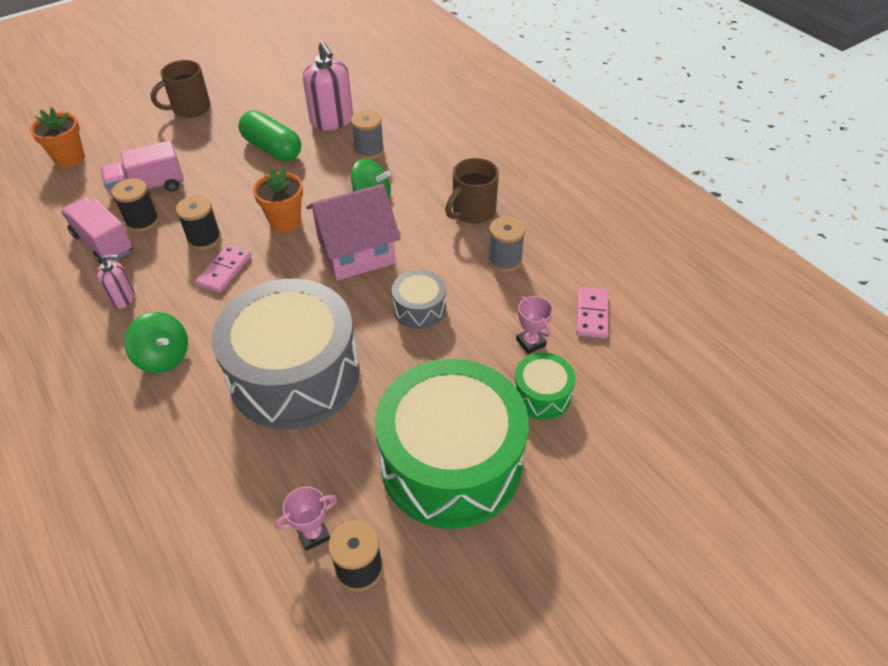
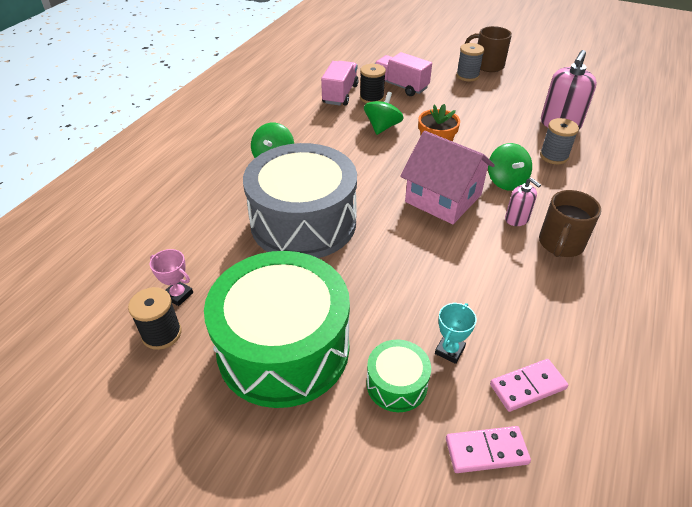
camera: 60 degrees right, 5 degrees down
orange flower pot [30,107,85,168] -> none
pink soap dispenser [97,255,135,309] -> pink soap dispenser moved to [505,178,541,226]
black spool [176,195,221,250] -> green spinning top [364,92,404,135]
pink domino [195,245,251,293] -> pink domino moved to [446,426,531,473]
green capsule [238,110,301,161] -> none
grey drum [392,270,446,329] -> none
brown mug [445,158,499,224] -> brown mug turned 75 degrees counterclockwise [539,190,601,257]
grey spool [488,216,525,272] -> grey spool moved to [456,43,484,81]
pink trophy [516,296,553,354] -> turquoise trophy [435,303,477,364]

